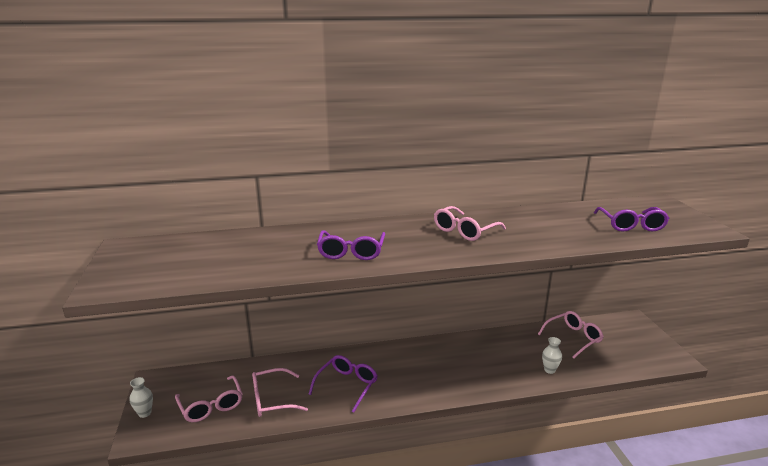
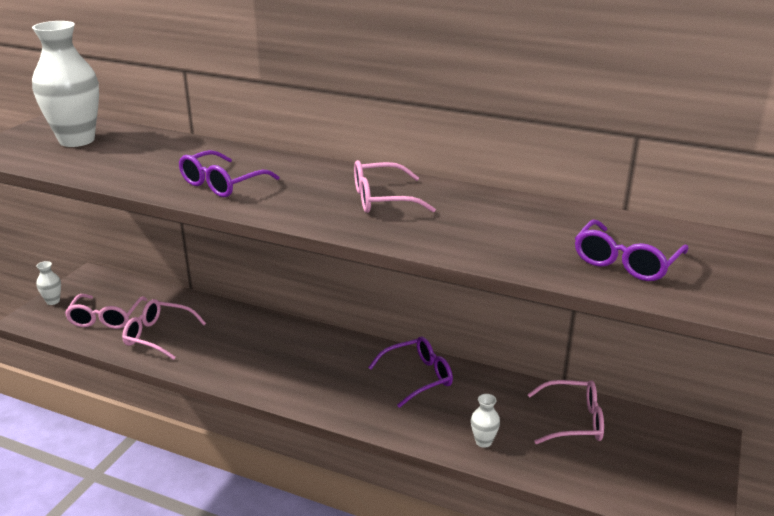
camera: 35 degrees right, 5 degrees up
purple glasses [309,355,378,413] -> purple glasses moved to [368,336,453,408]
none -> white vase [32,21,99,147]

